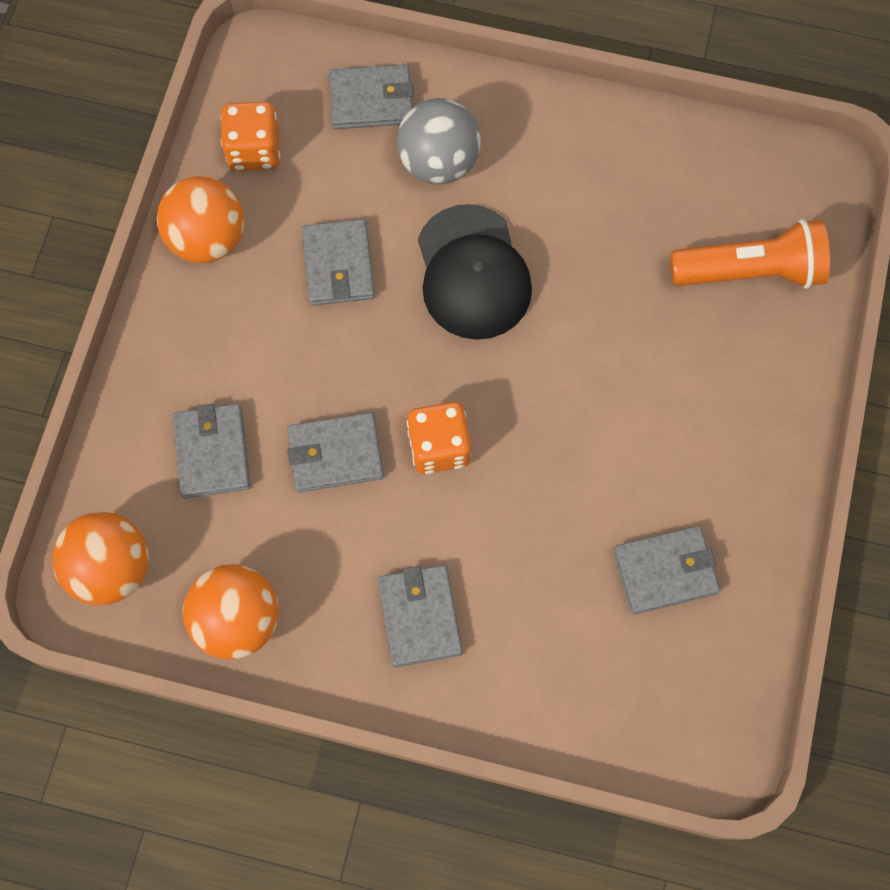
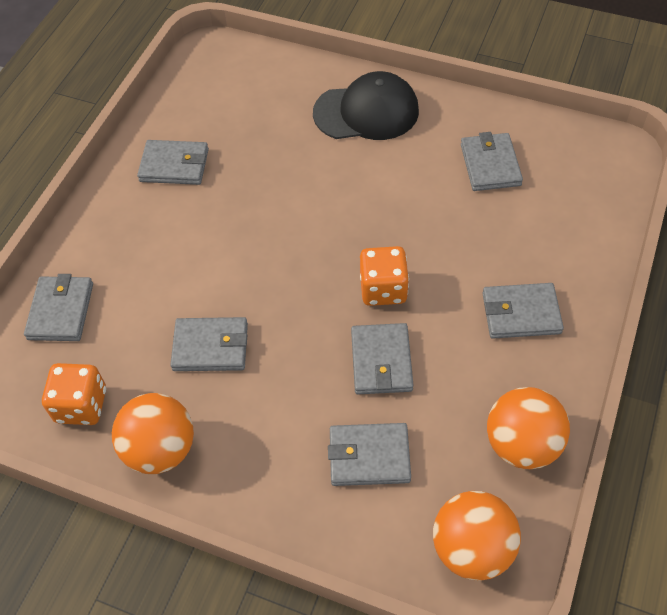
camera: 80 degrees left, 15 degrees down
grey ball [397,98,481,184] -> none
black cap [418,204,532,340] -> black cap moved to [313,71,419,140]
orange flashlight [670,219,830,289] -> none
none -> grey wallet [137,140,209,185]

